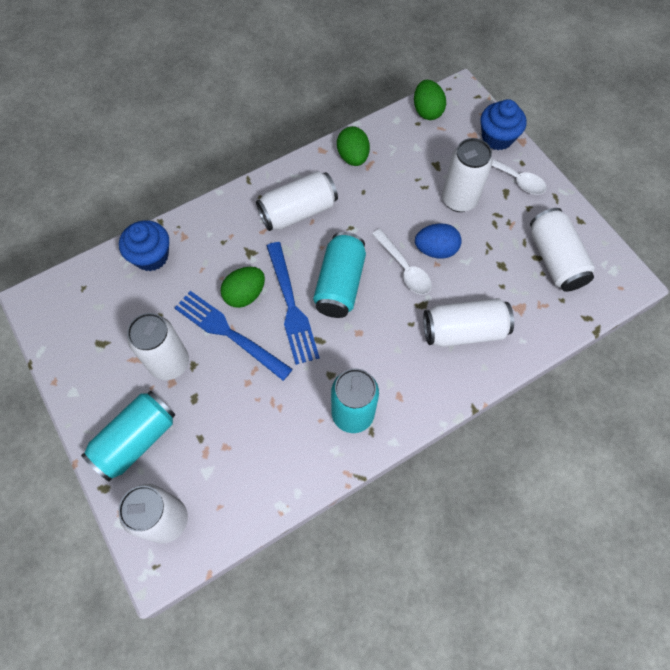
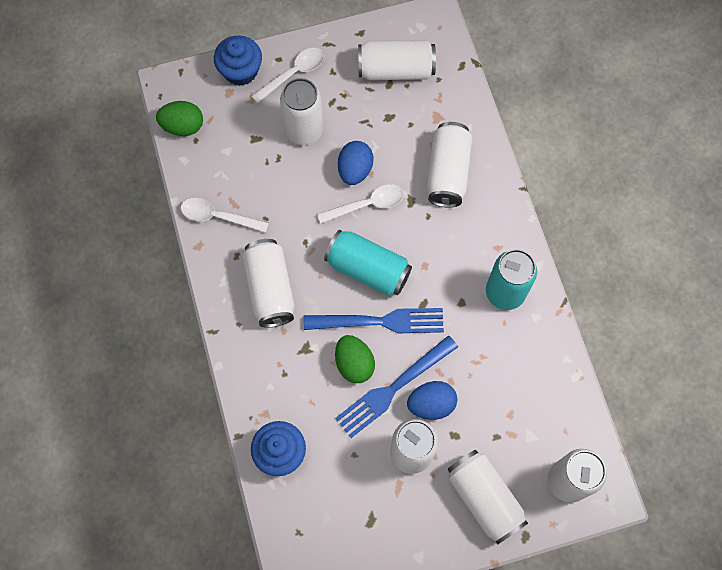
camera: 75 degrees left, 5 degrees up
turquoise can [81,391,176,482] -> white can [448,450,528,545]
green egg [337,126,370,166] -> white spoon [181,198,269,233]
none -> blue egg [407,381,457,420]

